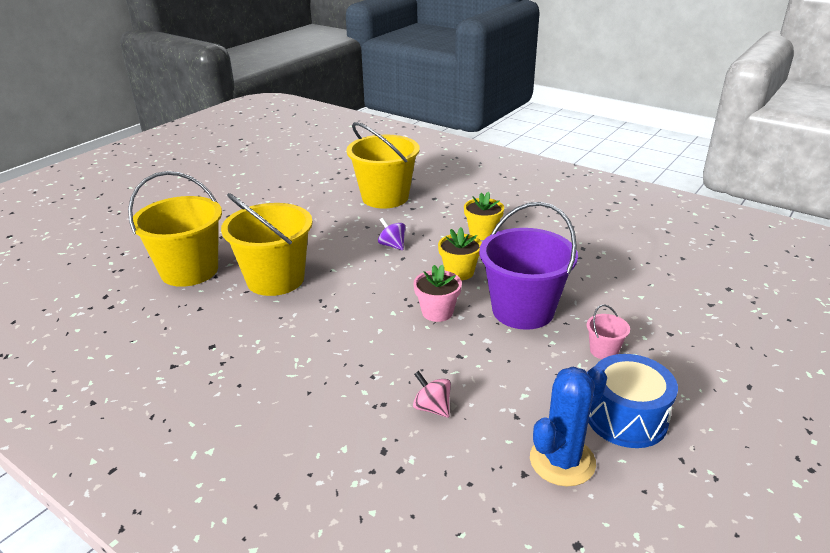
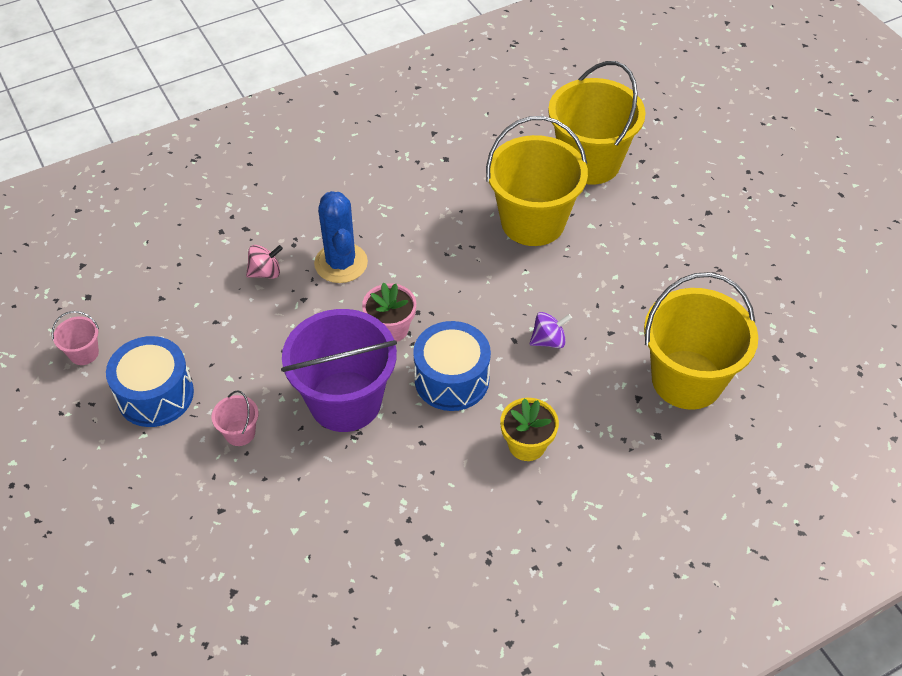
camera: 115 degrees right, 20 degrees up
yellow flower pot [438,227,482,280] -> blue drum [413,321,491,411]
blue cactus [530,366,607,486] -> blue cactus moved to [314,191,368,283]
none -> pink bucket [52,311,99,365]

